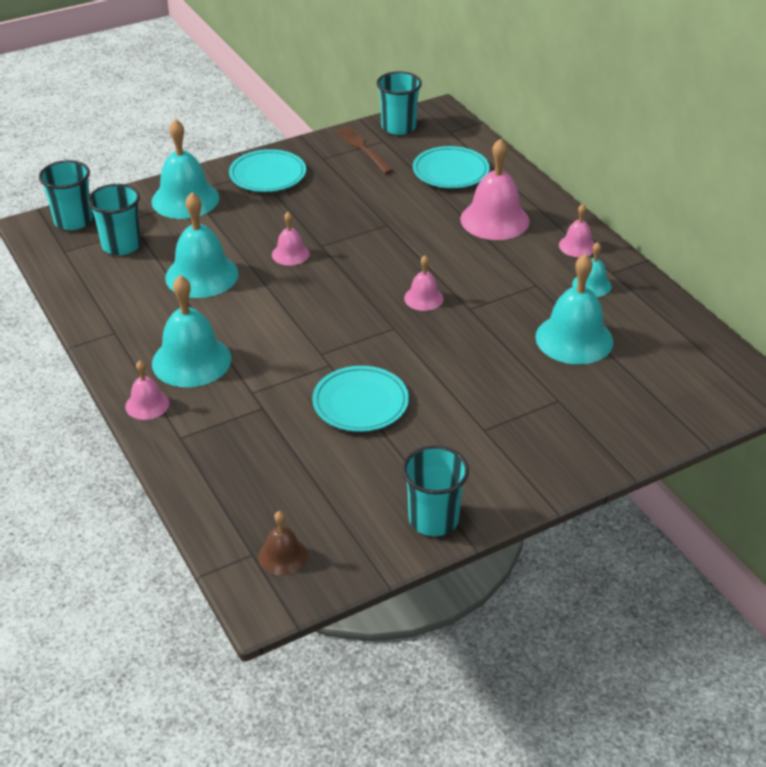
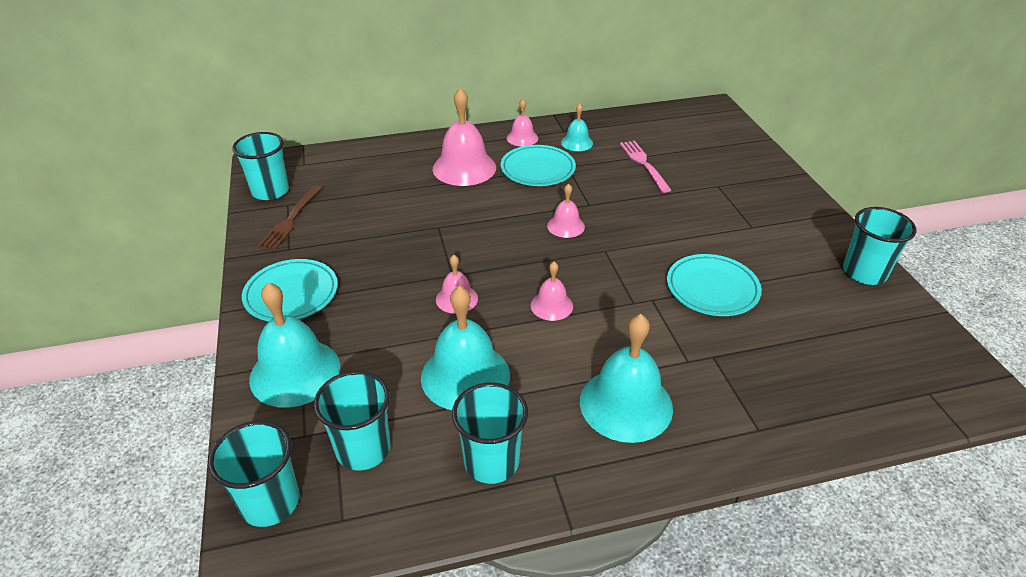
camera: 75 degrees left, 0 degrees up
pink bell [125,360,169,420] -> pink bell moved to [531,262,573,321]
brown bell [258,511,308,575] -> none
brown fork [335,126,394,174] -> brown fork turned 60 degrees counterclockwise [258,185,323,250]
turquoise plate [413,146,490,188] -> turquoise plate moved to [500,145,576,186]
turquoise bell [535,254,613,364] -> pink fork [620,141,671,193]
none -> turquoise cup [452,383,528,484]

